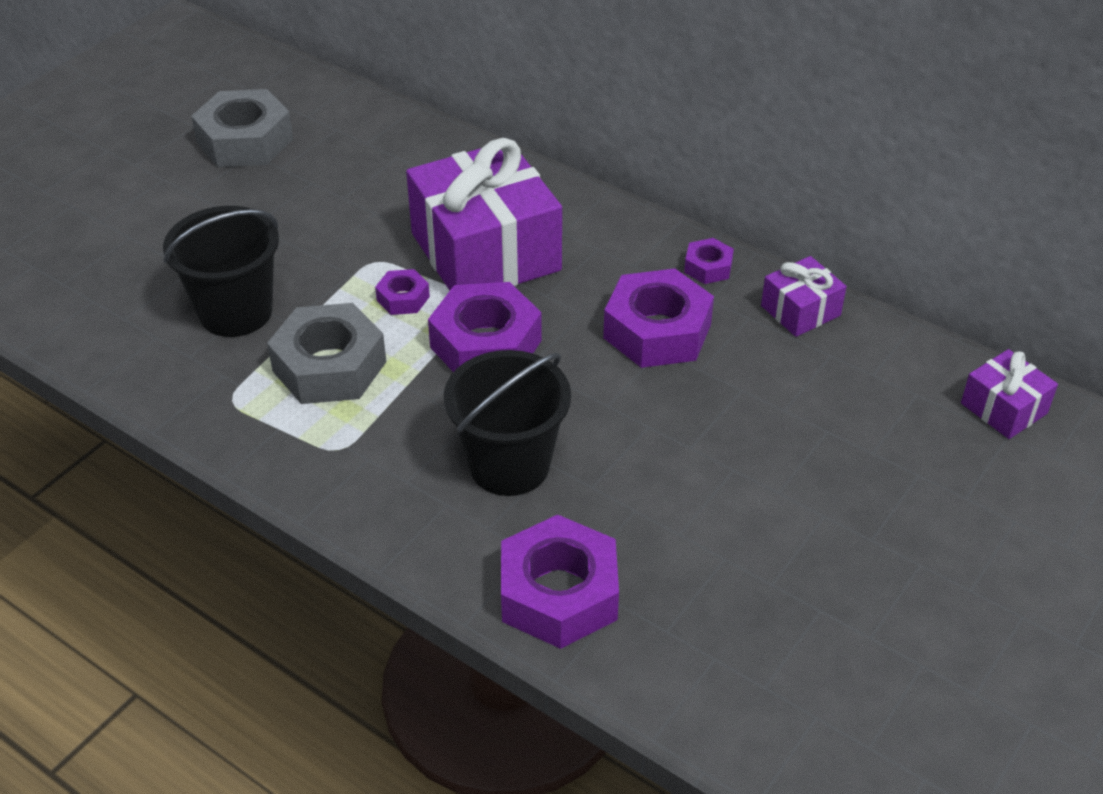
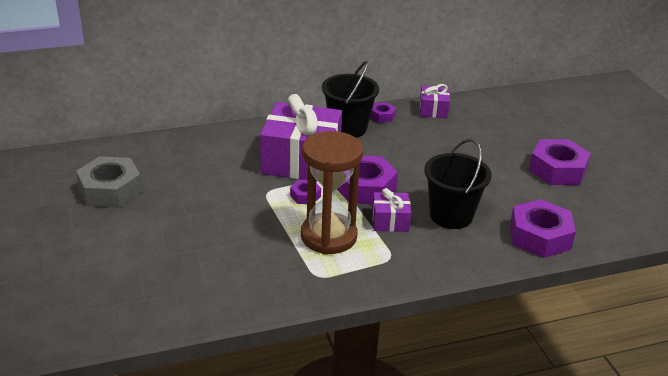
camera: 55 degrees left, 10 degrees down
black bucket [163,206,279,337] -> black bucket moved to [322,61,379,138]
grey nut [267,303,386,404] -> brown hourglass [301,131,363,255]
purple nut [603,269,714,368] -> purple nut moved to [529,139,591,185]
purple gift [961,349,1058,439] -> purple gift moved to [372,188,411,232]

